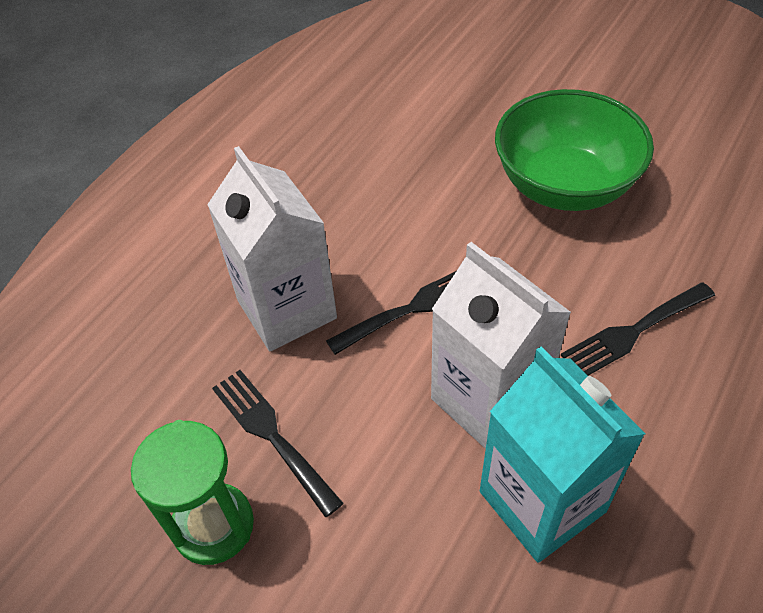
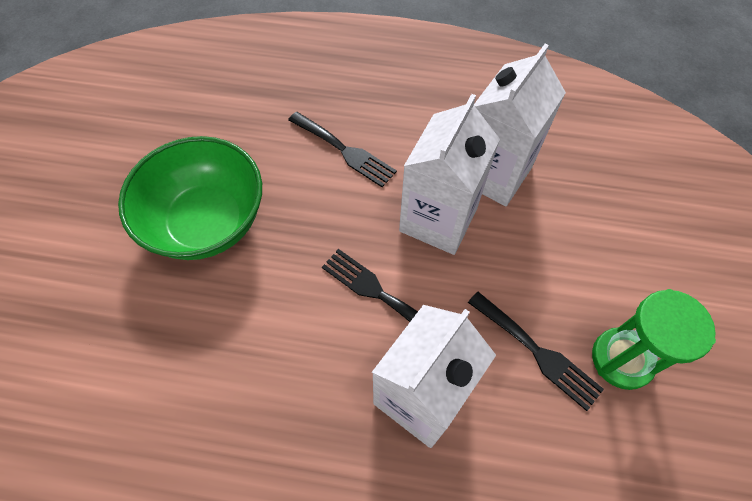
camera: 115 degrees left, 10 degrees up
black fork [212,370,344,517] -> black fork turned 75 degrees counterclockwise [468,292,604,411]
turquoise carton [480,346,645,563] -> white carton [474,44,566,206]

